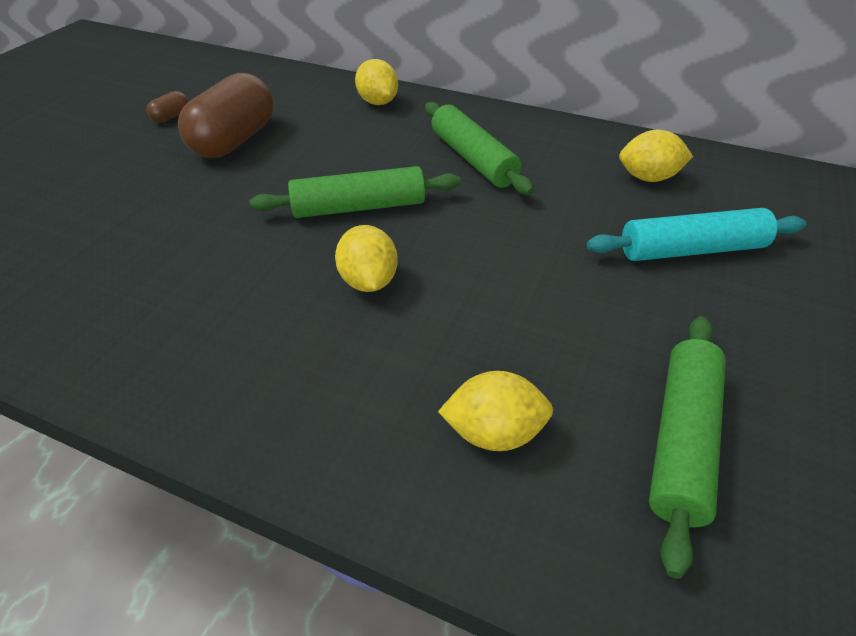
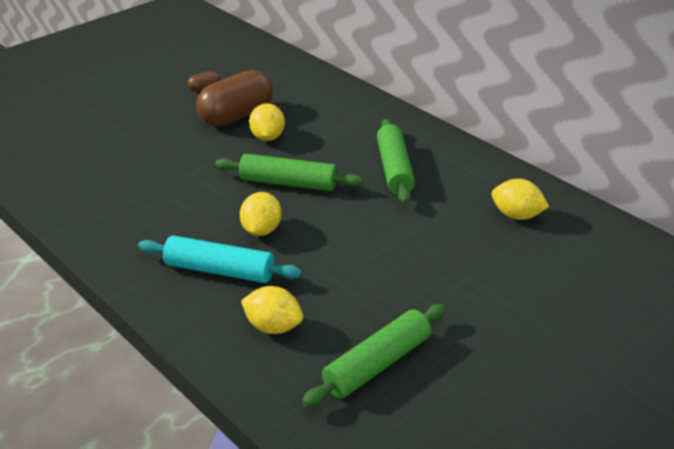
camera: 25 degrees right, 10 degrees down
yellow lemon [355,59,398,105] -> yellow lemon moved to [249,103,285,141]
turquoise rolling pin [587,208,806,261] -> turquoise rolling pin moved to [138,236,302,283]

